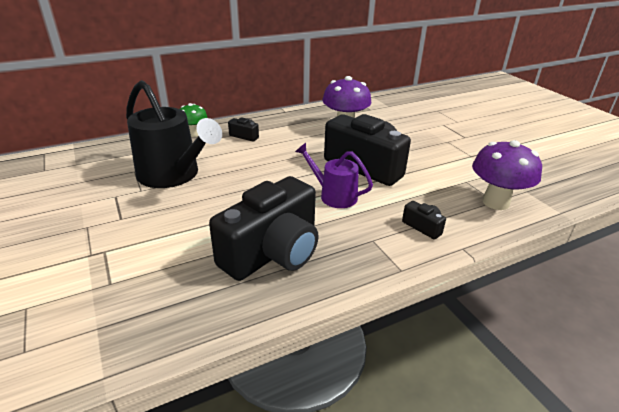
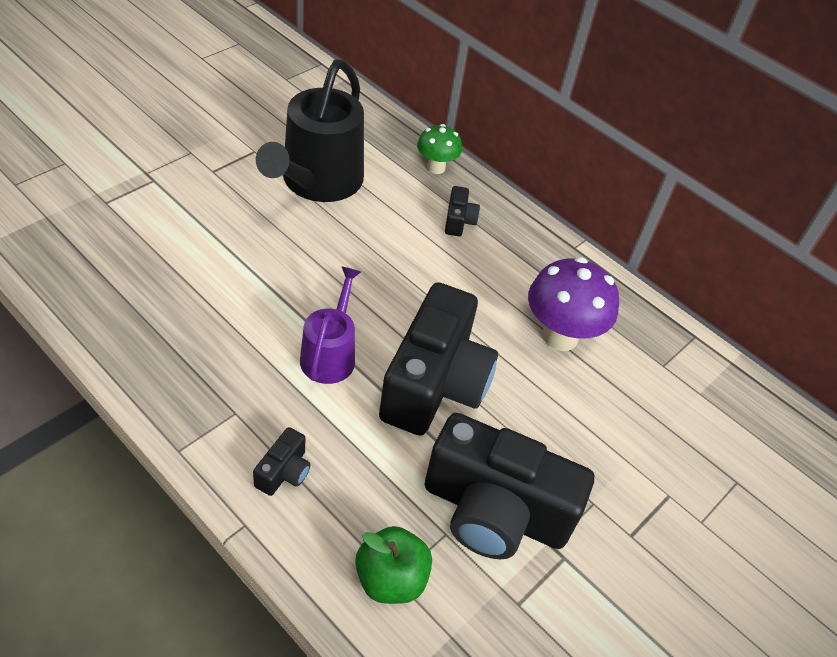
camera: 65 degrees right, 15 degrees up
black camera [209,176,319,281] -> black camera moved to [425,413,594,559]
purple mushroom [472,140,542,210] -> green apple [355,526,432,604]

